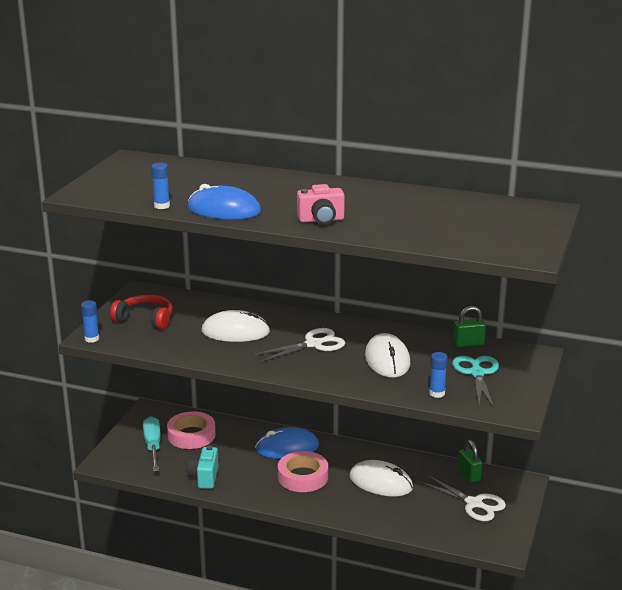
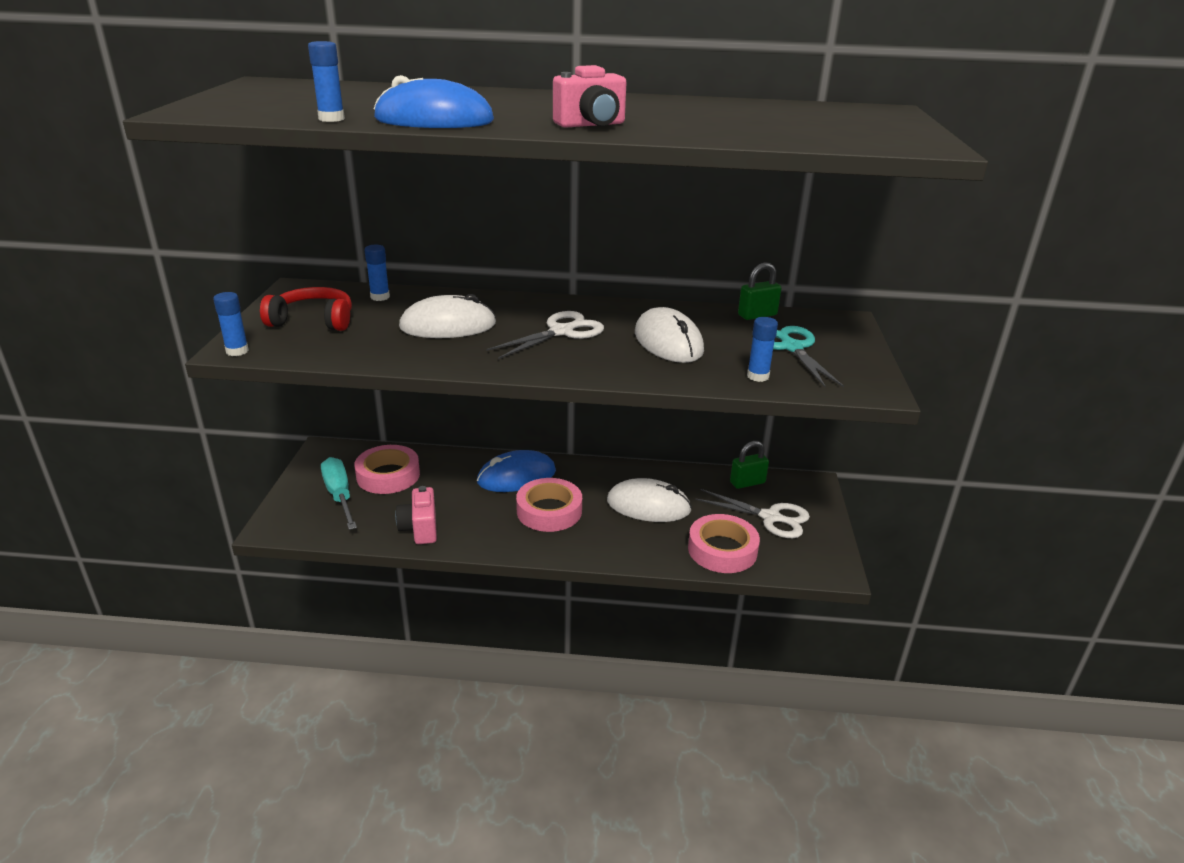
camera: 15 degrees left, 5 degrees up
turquoise camera [187,446,218,489] -> pink camera [395,486,437,544]
green padlock [458,440,482,483] -> green padlock turned 75 degrees counterclockwise [730,441,769,489]
none -> blue glue stick [365,245,390,301]
none -> pink tape [688,514,760,573]

